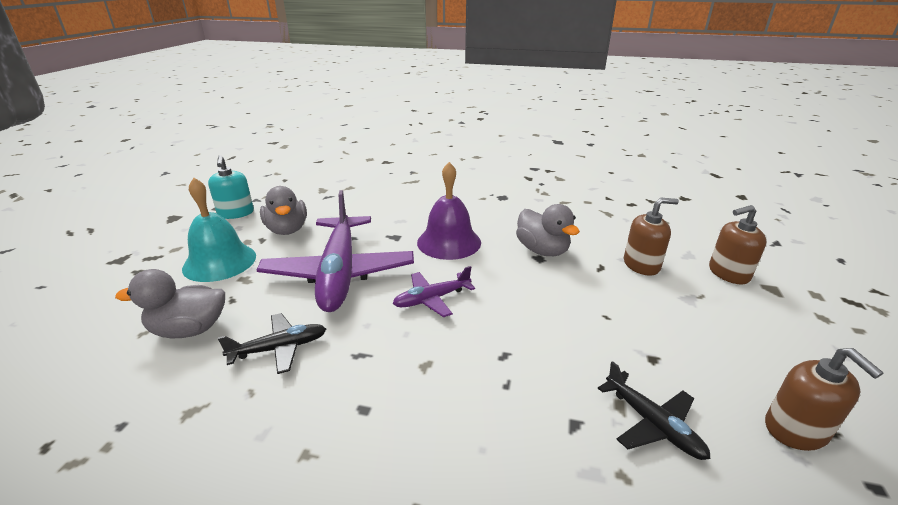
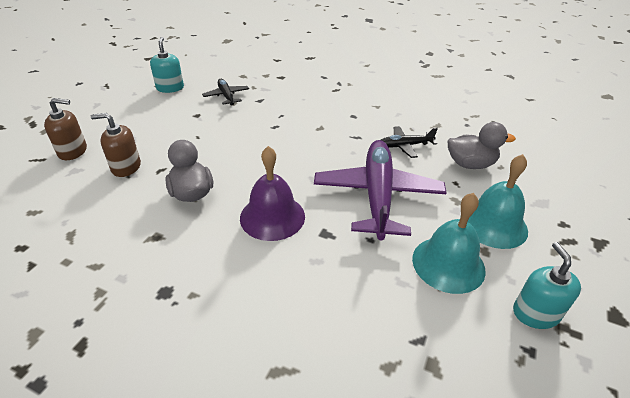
camera: 170 degrees left, 10 degrees up
grey duck [260,186,307,235] -> turquoise bell [412,193,486,294]
purple plane [393,266,475,317] -> none
brown soap dispenser [765,348,884,451] -> turquoise soap dispenser [150,37,184,93]

